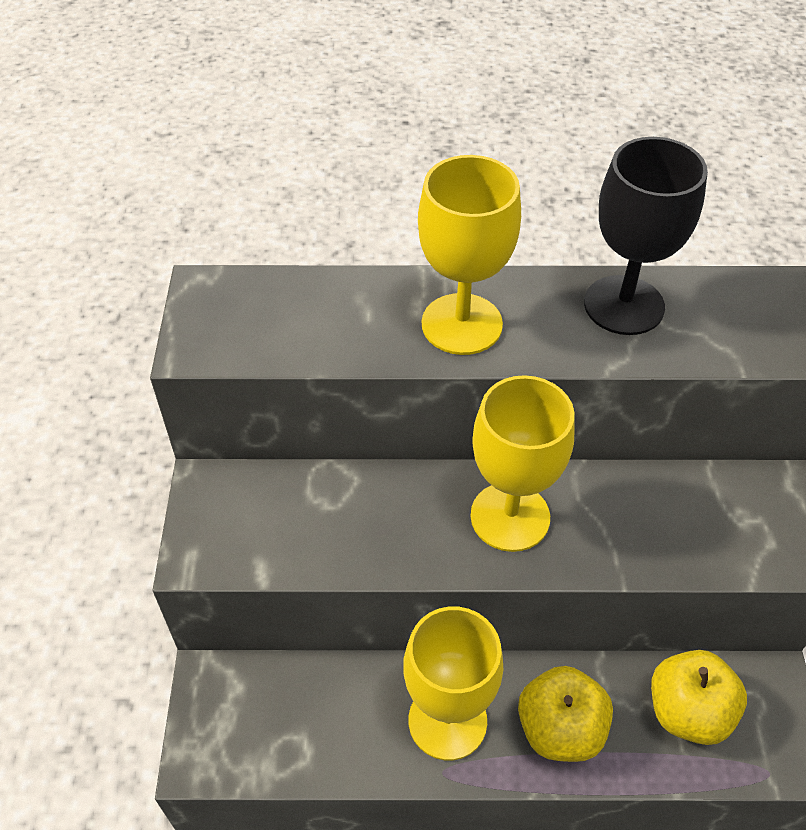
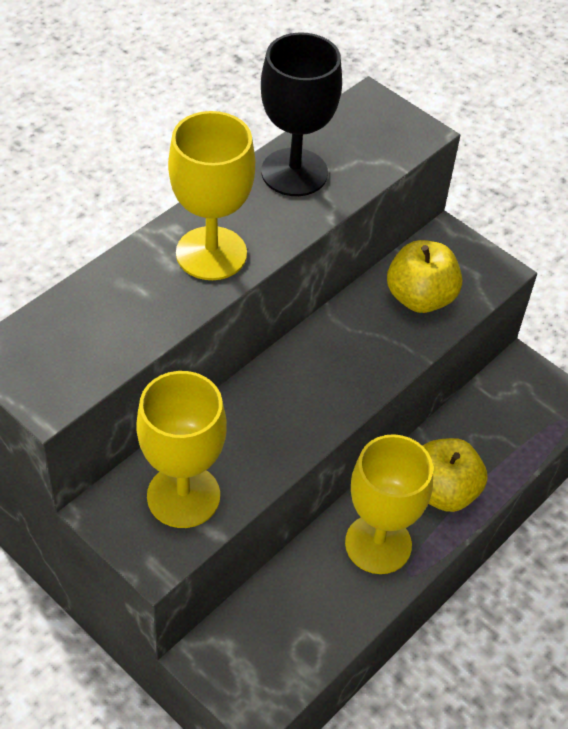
camera: 50 degrees left, 0 degrees up
yellow goblet [470,375,575,552] -> yellow goblet moved to [136,371,227,528]
yellow apple [651,650,747,745] -> yellow apple moved to [387,240,462,313]

